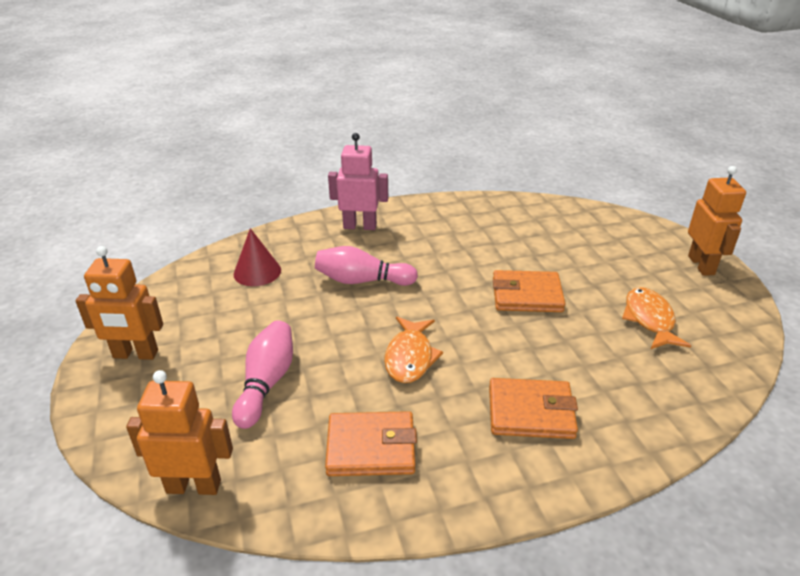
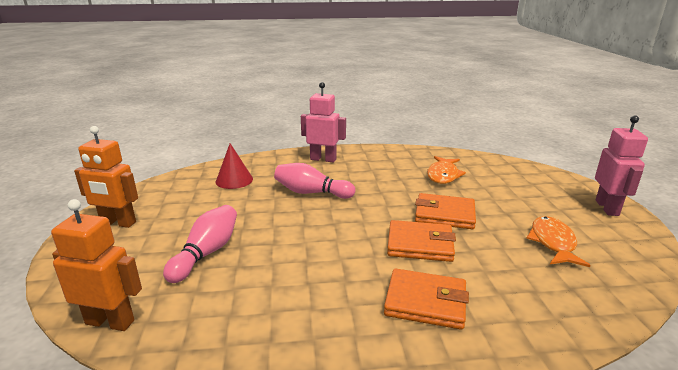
camera: 10 degrees right, 10 degrees down
orange wallet [325,411,417,476] -> orange wallet moved to [387,220,456,262]
orange fish [384,317,443,383] -> orange fish moved to [427,156,466,184]
orange robot [688,166,746,276] -> pink robot [595,115,648,216]

